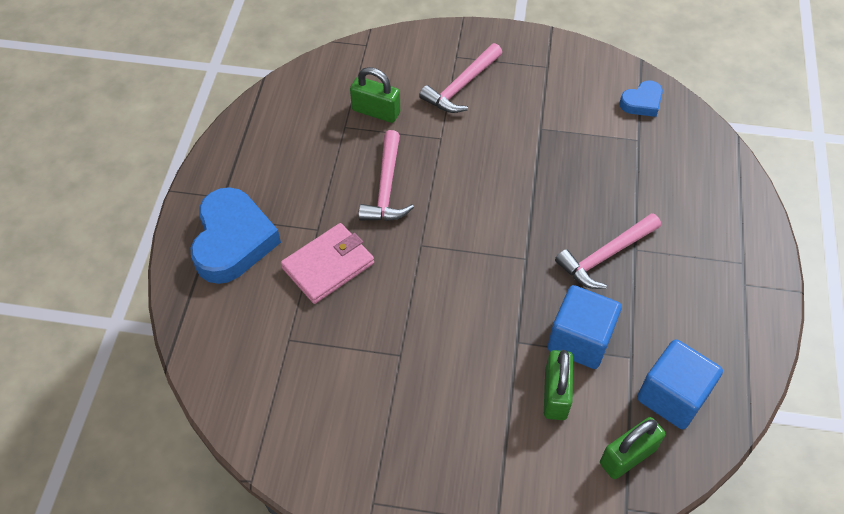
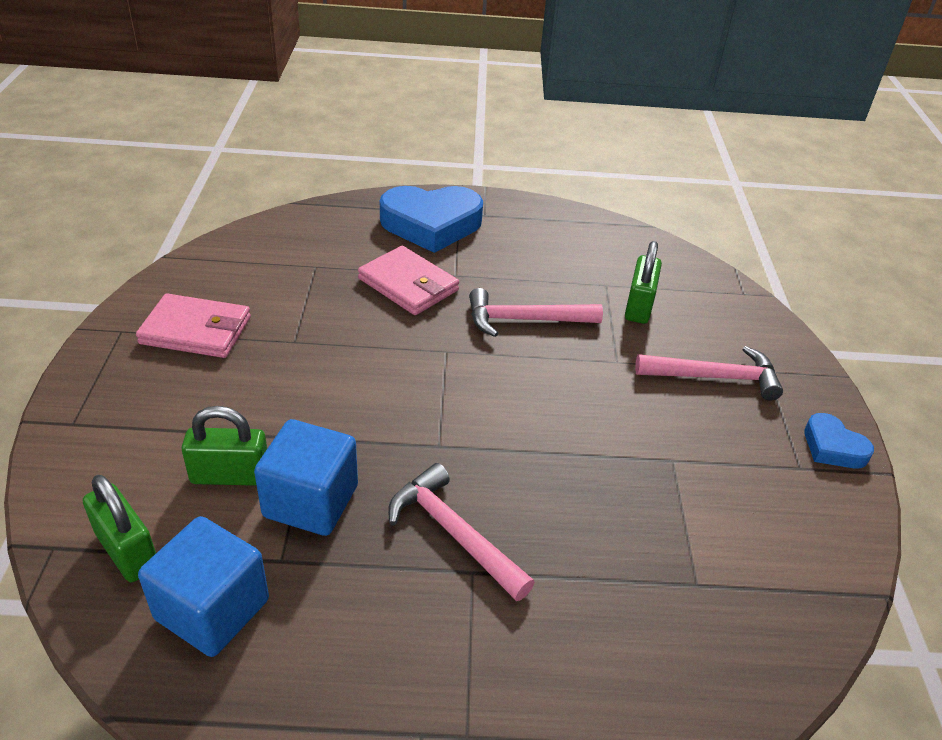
camera: 80 degrees right, 15 degrees down
pink hammer [419,43,502,113] -> pink hammer turned 150 degrees clockwise [635,346,783,400]
blue heart [619,80,663,117] -> blue heart moved to [804,413,874,469]
none -> pink wallet [136,293,251,358]

